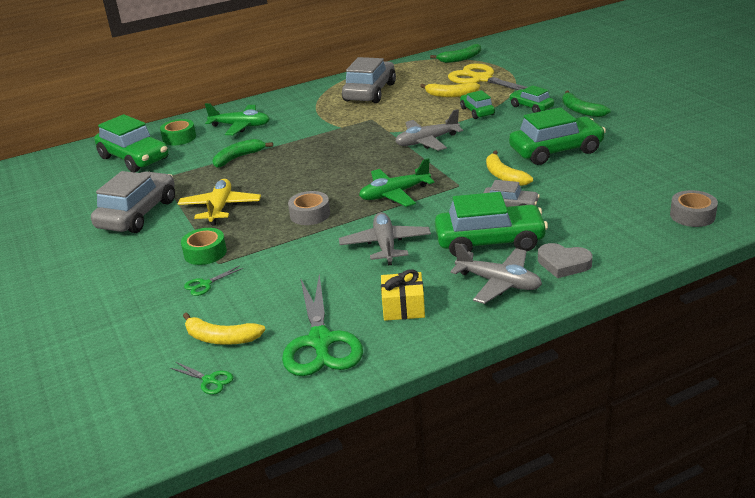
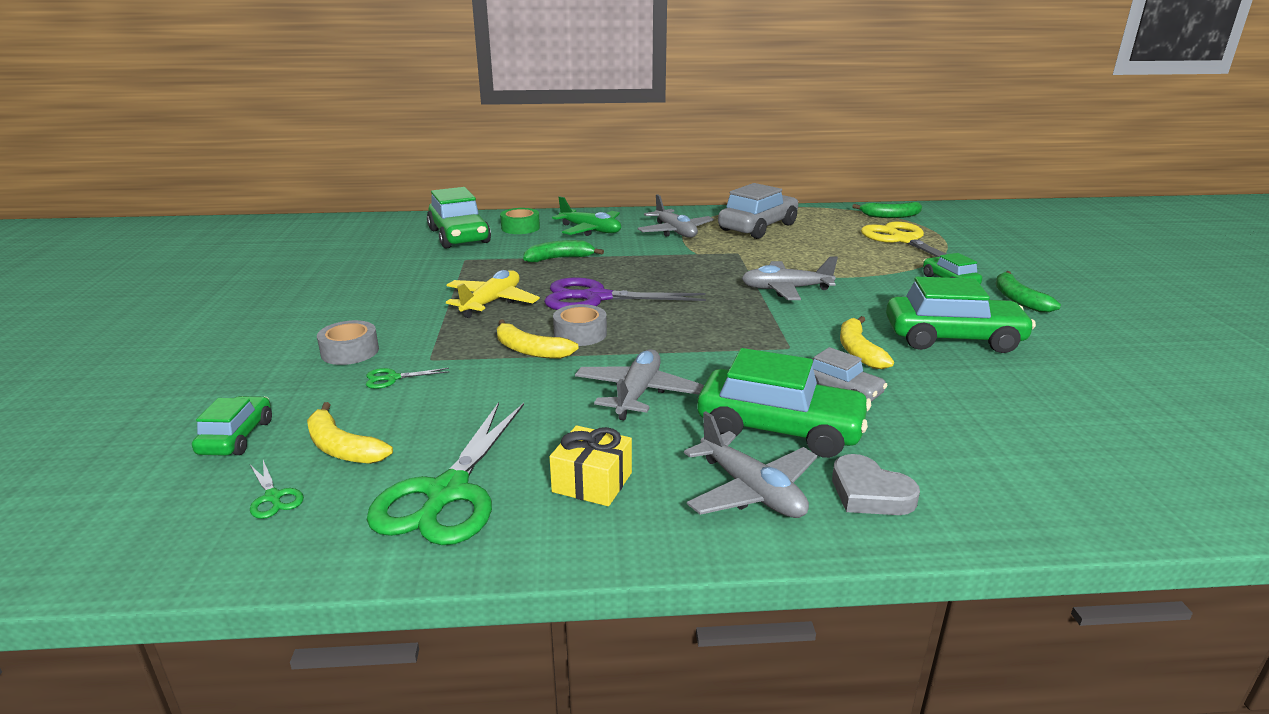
camera: 20 degrees right, 5 degrees down
grey car [91,171,175,233] -> none
green tape [181,228,227,265] -> none
green plane [359,158,435,207] -> none
yellow banana [420,82,480,97] -> yellow banana moved to [497,319,579,359]
green car [460,90,495,119] -> green car moved to [192,396,272,456]
grey tape [670,190,718,227] -> grey tape moved to [317,320,379,365]
none -> purple scissors [544,277,706,310]
none -> grey plane [638,194,714,238]

